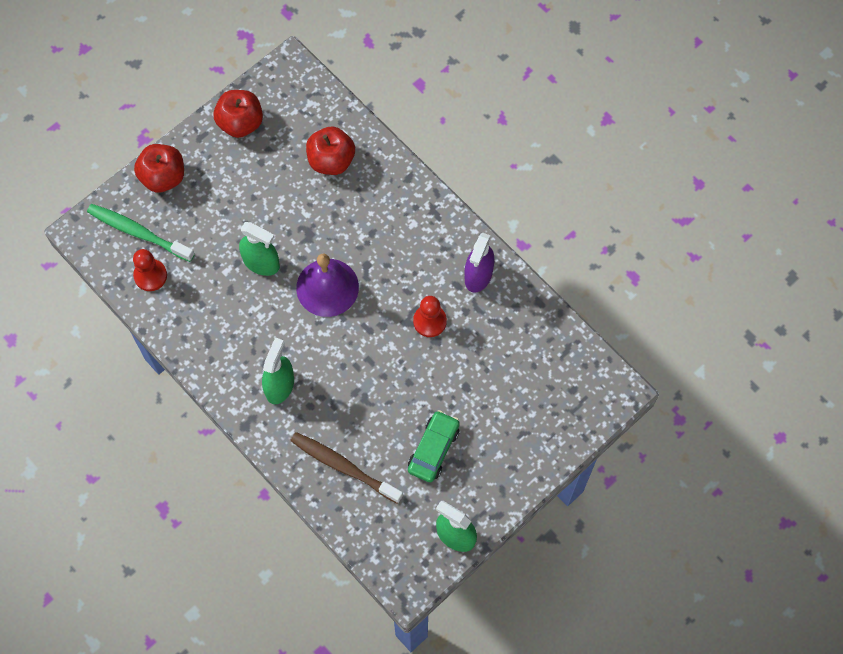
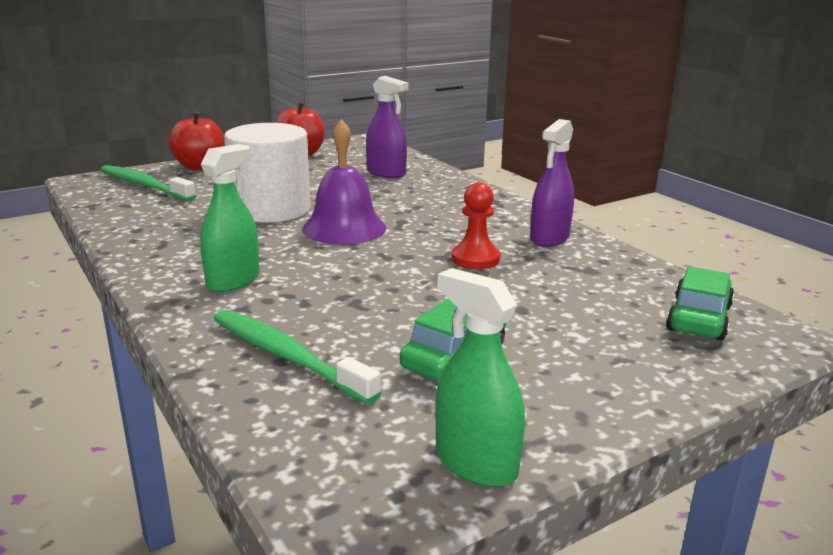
camera: 10 degrees right, 45 degrees down
red pawn [133,249,167,291] -> none
green spray bottle [239,222,280,276] -> white cylinder [224,123,311,223]
brown toothbrush [290,432,403,504] -> green toothbrush [214,310,381,404]
red apple [306,127,355,175] -> purple spray bottle [366,76,409,178]
none -> green car [666,266,734,341]

